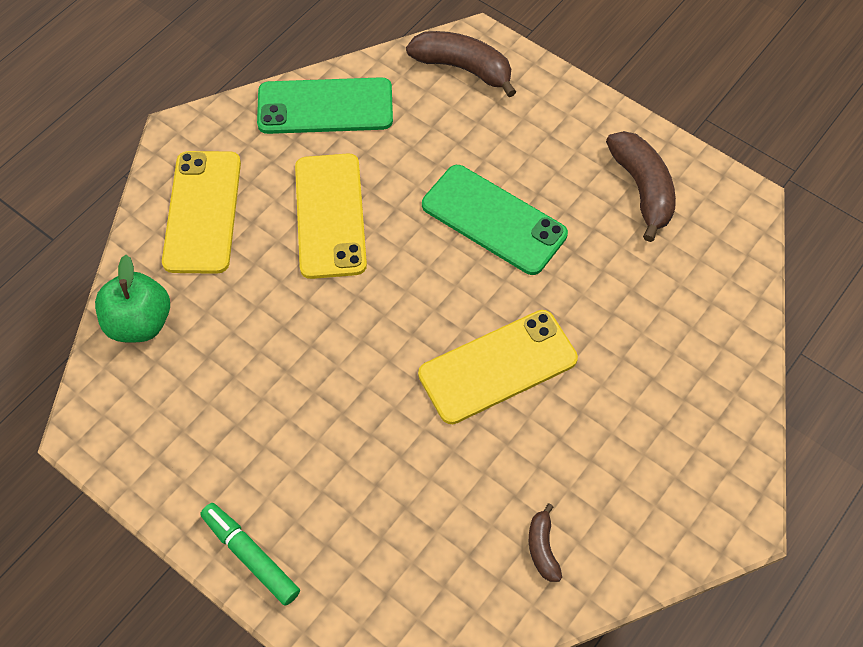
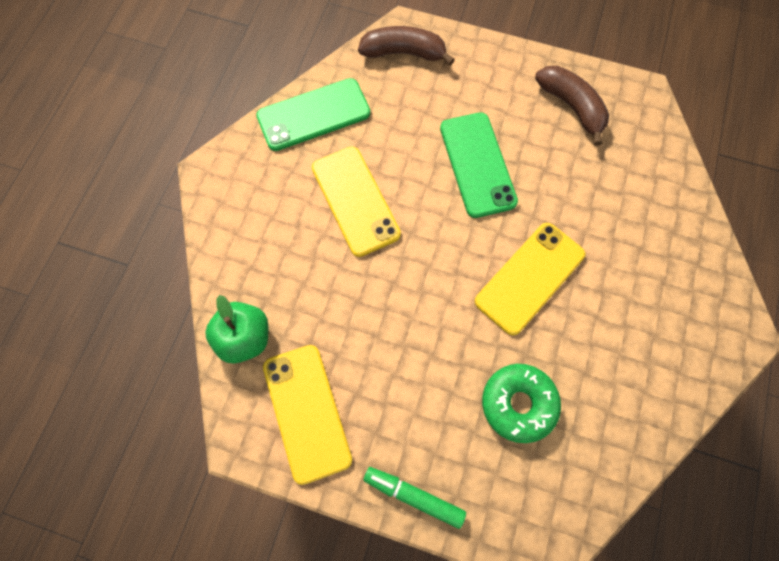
camera: 20 degrees left, 10 degrees up
yellow phone [162,151,241,274] -> yellow phone moved to [263,345,352,485]
green phone [422,165,568,275] -> green phone turned 60 degrees clockwise [440,112,518,218]
brown banana [529,504,562,582] -> none
none -> green donut [482,364,561,443]

